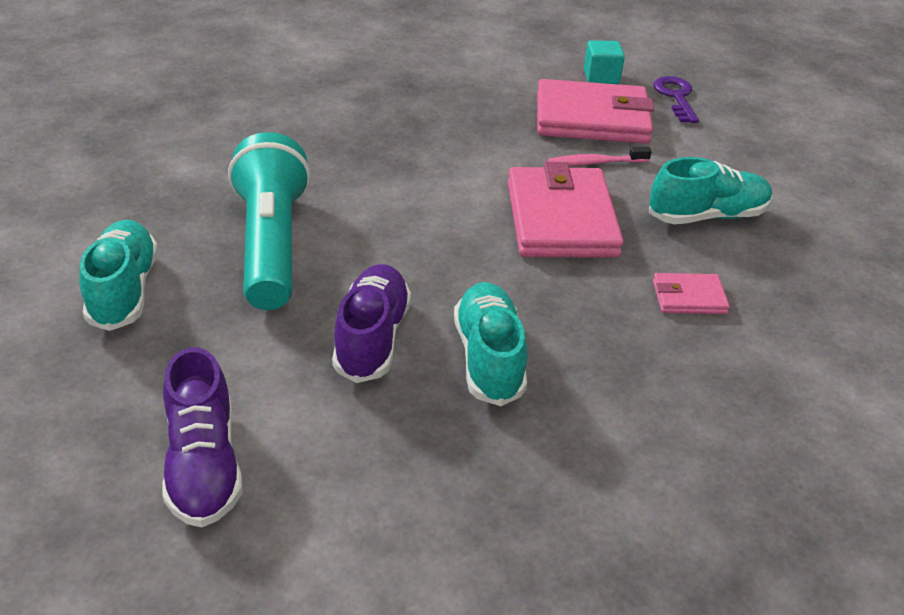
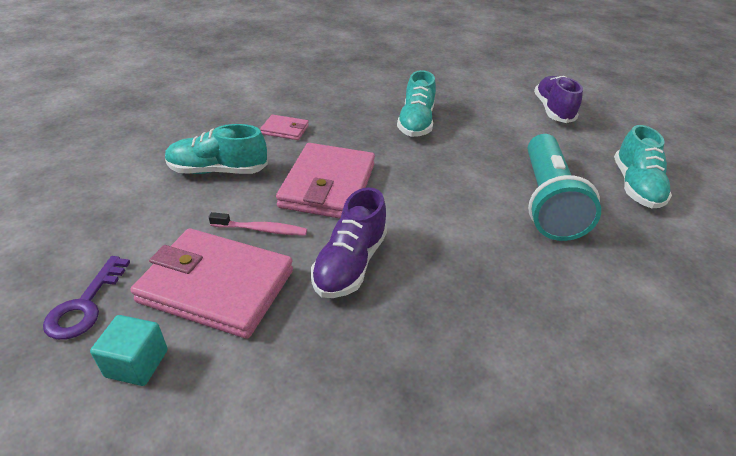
camera: 165 degrees left, 0 degrees up
purple shoe [332,264,411,383] -> purple shoe moved to [311,187,387,298]

